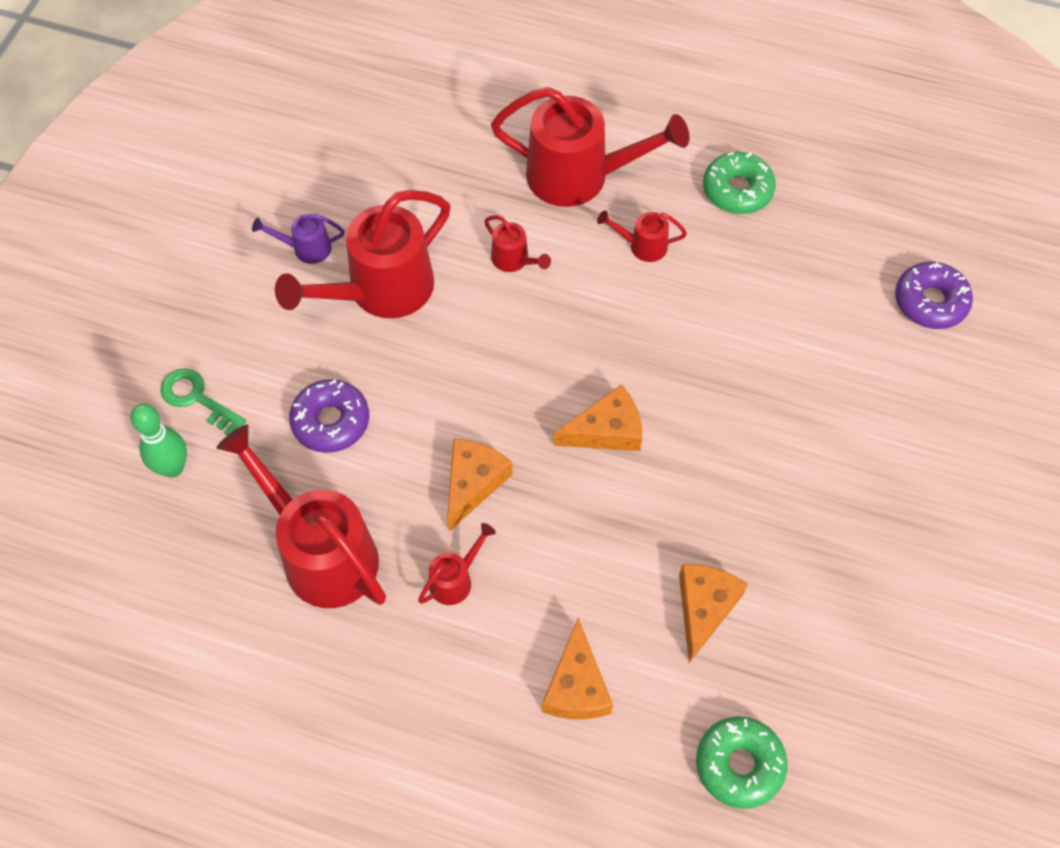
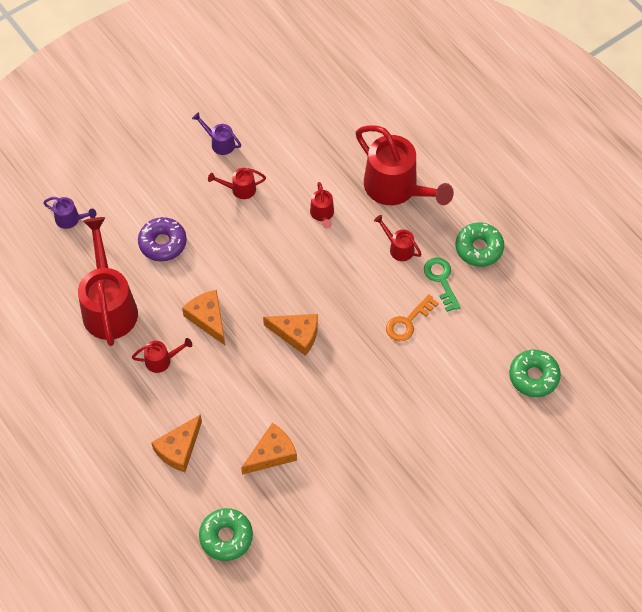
camera: 35 degrees right, 0 degrees up
green bowling pin [130,404,187,478] -> purple watering can [43,197,96,229]
green key [160,368,246,435] -> green key moved to [424,257,461,312]
red watering can [275,190,450,318] -> red watering can [208,168,266,199], size x0.45
orange cheese [447,439,513,531] -> orange cheese turned 90 degrees counterclockwise [182,290,225,345]
purple donut [895,261,973,329] -> green donut [509,350,561,397]
none -> orange key [386,294,439,341]

